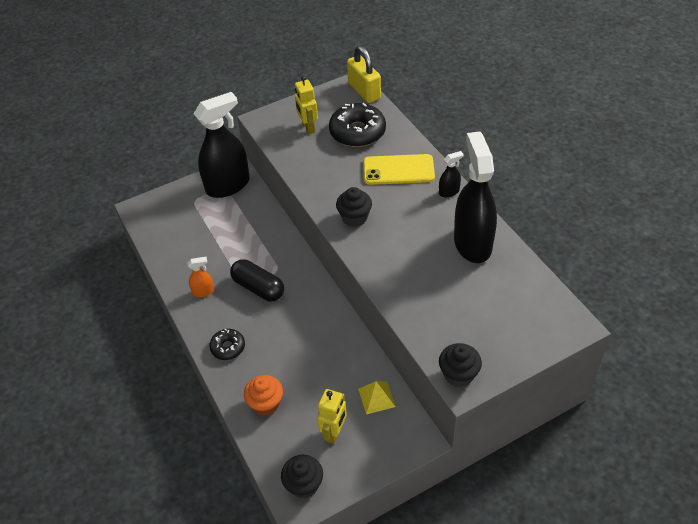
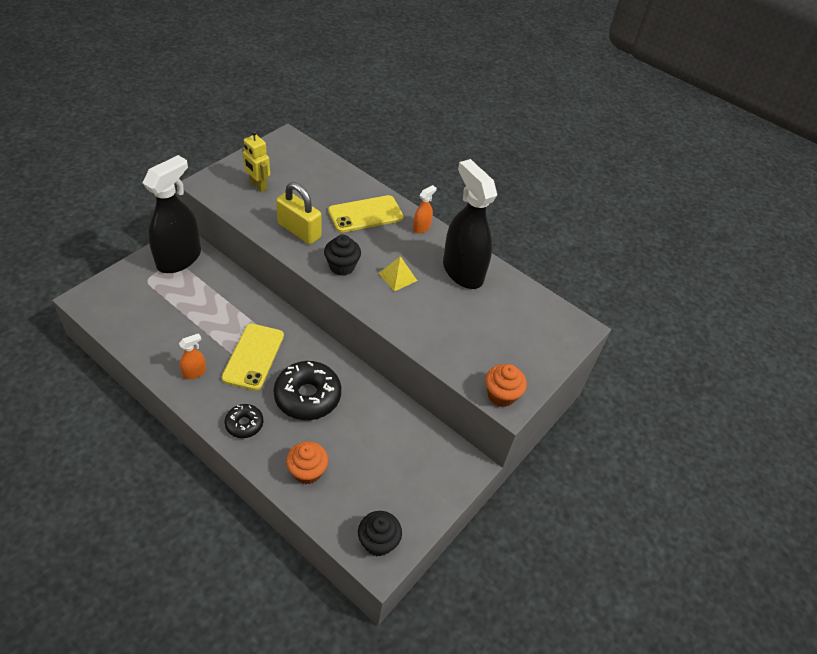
camera: 30 degrees left, 0 degrees up
black capsule [230,259,284,301] -> yellow phone [222,324,284,391]
yellow robot [317,389,347,444] -> none
black donut [329,103,386,147] -> black donut moved to [273,361,341,420]
yellow padlock [347,46,381,103] -> yellow padlock moved to [276,182,322,244]
yellow pyramid [358,381,396,414] -> yellow pyramid moved to [378,256,417,291]
black spray bottle [439,151,463,197] -> orange spray bottle [413,185,436,233]
black cupcake [439,343,482,387] -> orange cupcake [485,364,527,407]

